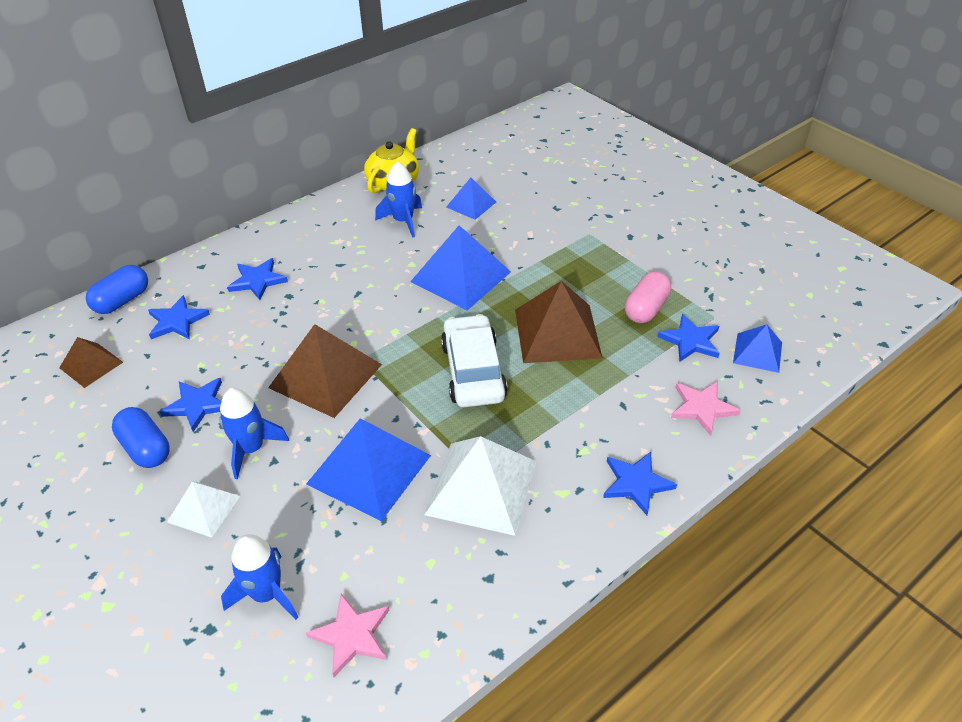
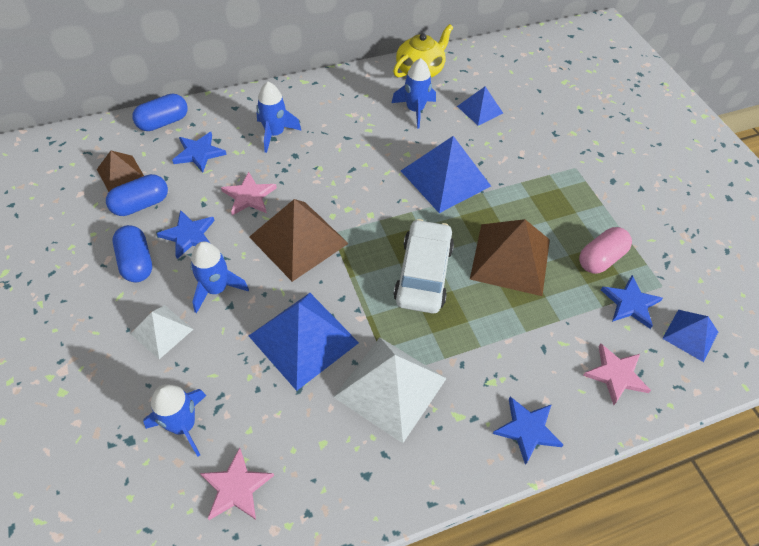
camera: 15 degrees right, 10 degrees up
blue star [227,258,288,300] -> blue rocket [256,82,302,153]
none -> blue capsule [106,174,168,216]
none -> pink star [221,172,277,215]

